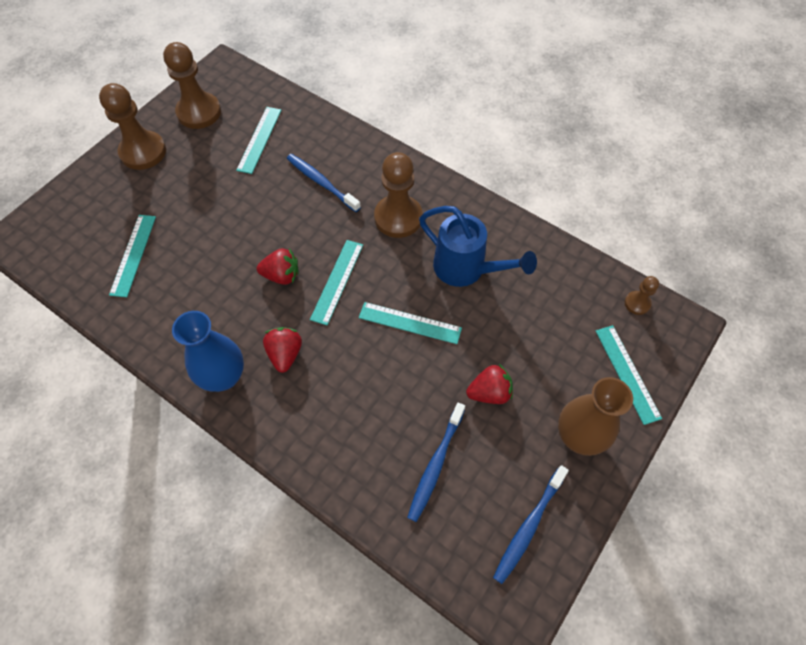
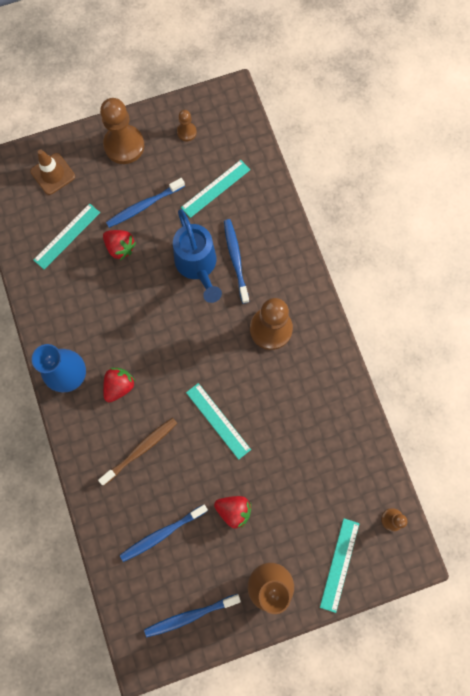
camera: 35 degrees right, 15 degrees up
brown pawn [163,42,221,129] -> brown pawn [177,110,197,141], size x0.49
red strawberry [256,248,299,285] -> red strawberry moved to [103,230,136,261]
turquoise ruler [310,240,363,325] -> none
blue watering can [419,206,537,287] -> blue watering can moved to [173,209,222,303]
none -> brown traffic cone [30,149,75,195]
none -> brown toothbrush [98,418,177,485]
none -> blue toothbrush [106,178,185,228]

